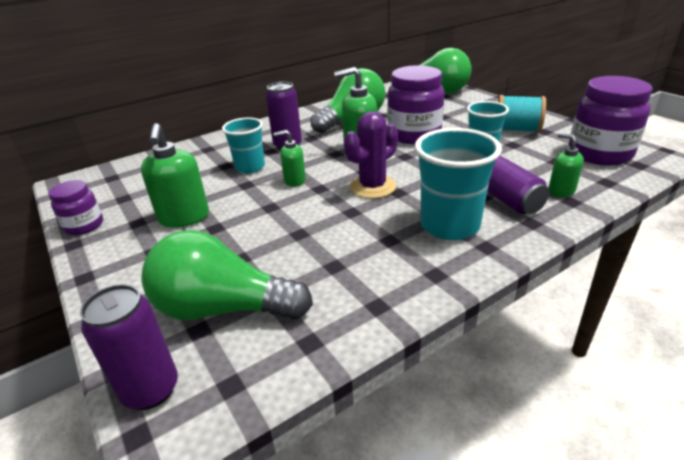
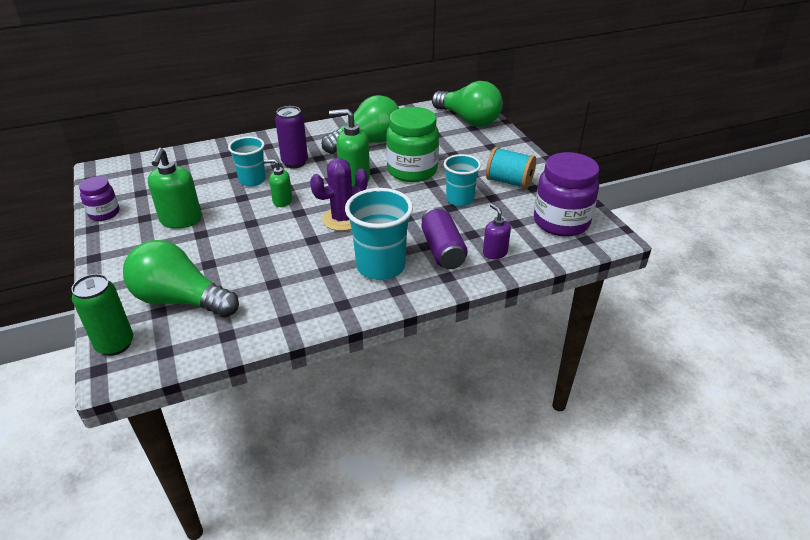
camera: 10 degrees right, 5 degrees up
purple can [80,284,178,410] -> green can [72,274,133,356]
purple jar [387,65,445,144] -> green jar [386,107,439,182]
green soap dispenser [548,133,584,197] -> purple soap dispenser [483,204,511,259]

